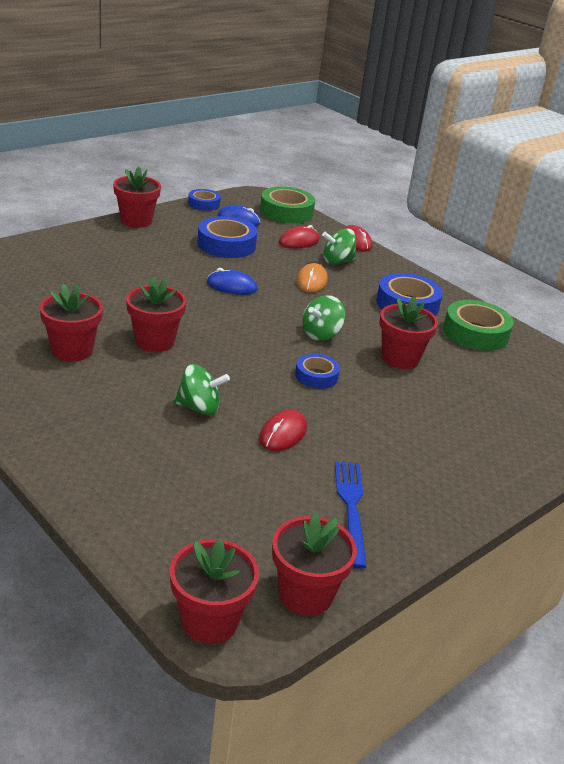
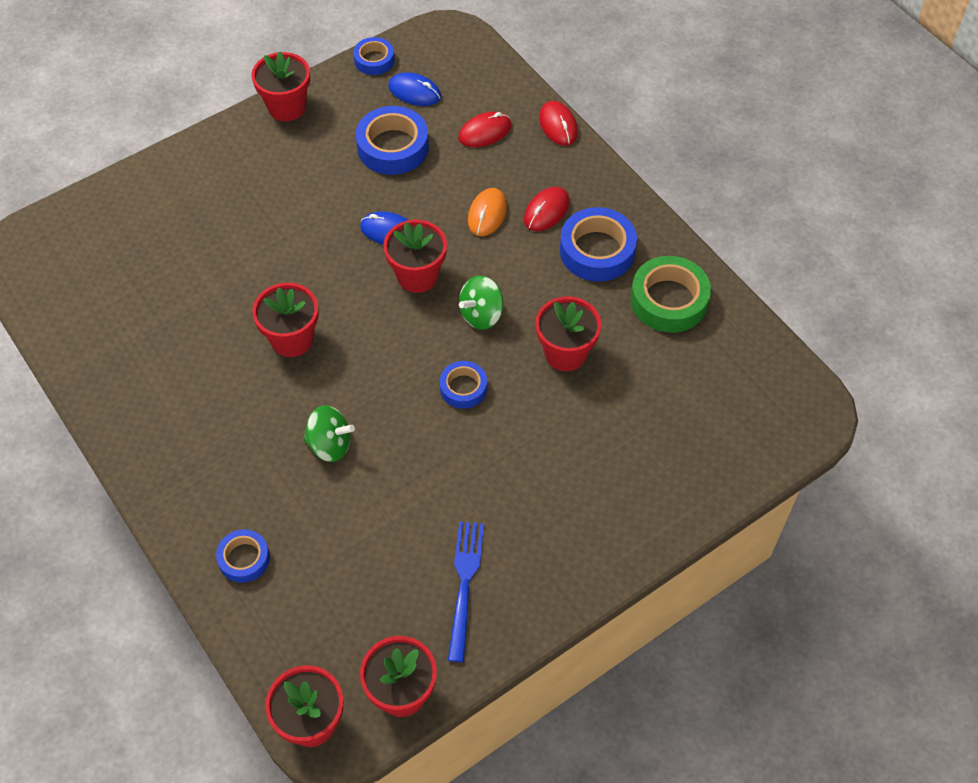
camera: 10 degrees right, 25 degrees up
red flower pot [39,284,103,361] -> red flower pot moved to [383,219,447,293]
red mouse [259,409,307,451] -> red mouse moved to [524,187,569,231]
green tape [260,186,315,223] -> none
green spinning top [322,228,356,264] -> none
none -> blue tape [216,529,270,583]

